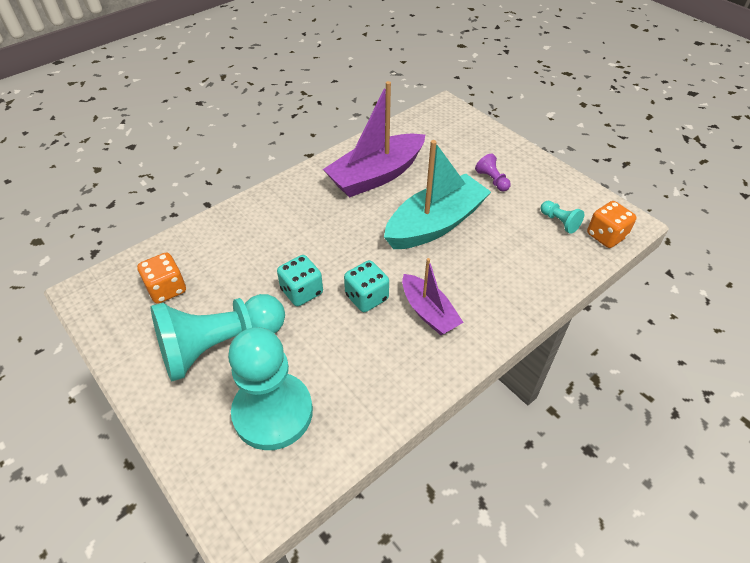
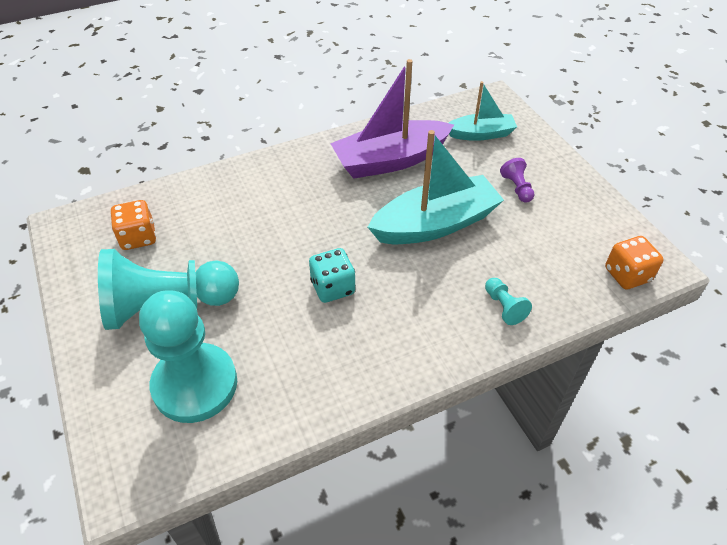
camera: 15 degrees right, 0 degrees up
turquoise dice [277,255,323,306] -> none
purple boat [402,258,464,335] -> none
turquoise pawn [540,201,584,234] -> turquoise pawn moved to [485,278,532,325]
none -> turquoise boat [449,81,517,141]

